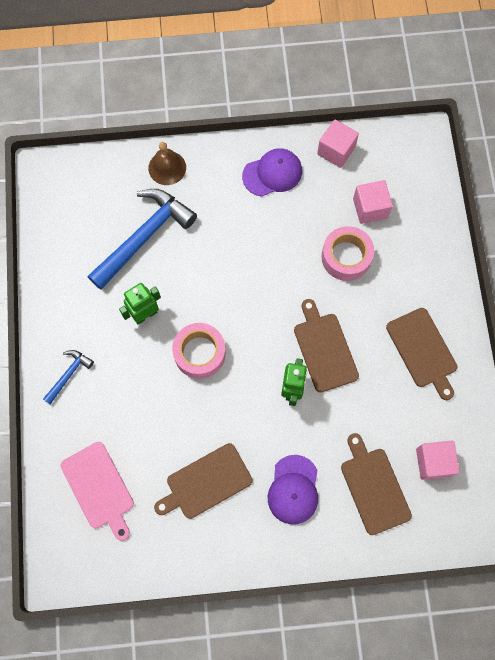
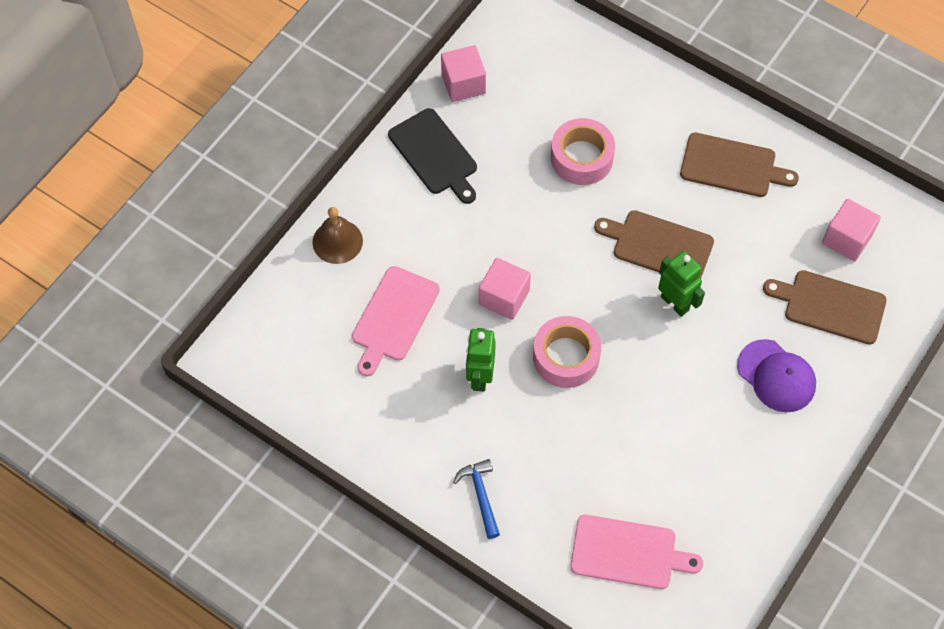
camera: 50 degrees left, 10 degrees down
blue hammer [87,189,197,290] -> pink cutting board [352,266,440,376]
brown cutting board [154,443,253,519] -> none
purple cap [242,148,302,197] -> black cutting board [388,108,477,204]
pink cube [353,180,393,224] -> pink cube moved to [479,258,531,320]

